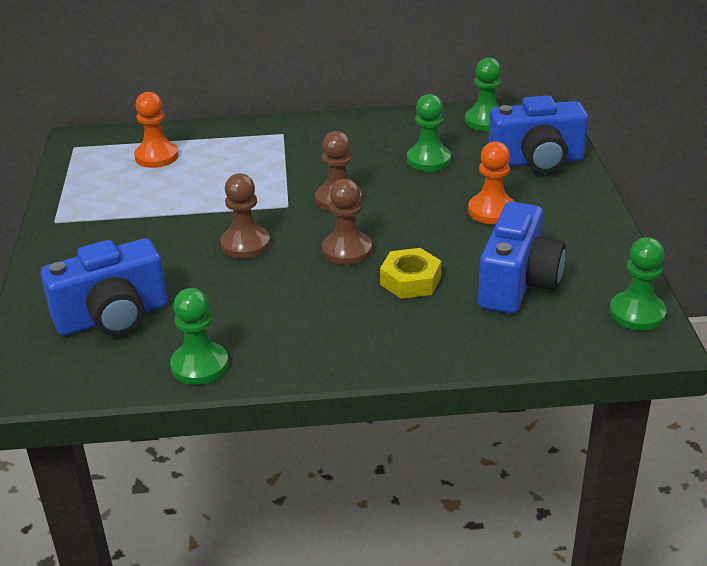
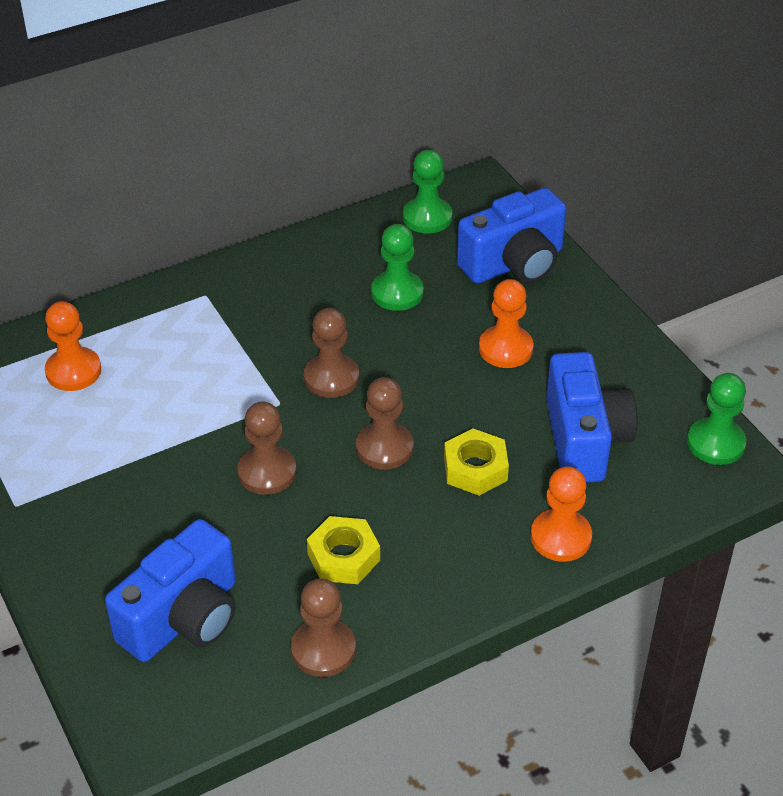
camera: 25 degrees left, 10 degrees up
green pawn [170,288,229,385] -> brown pawn [291,579,356,677]
none -> yellow nut [307,516,380,584]
none -> orange pawn [531,466,592,562]

